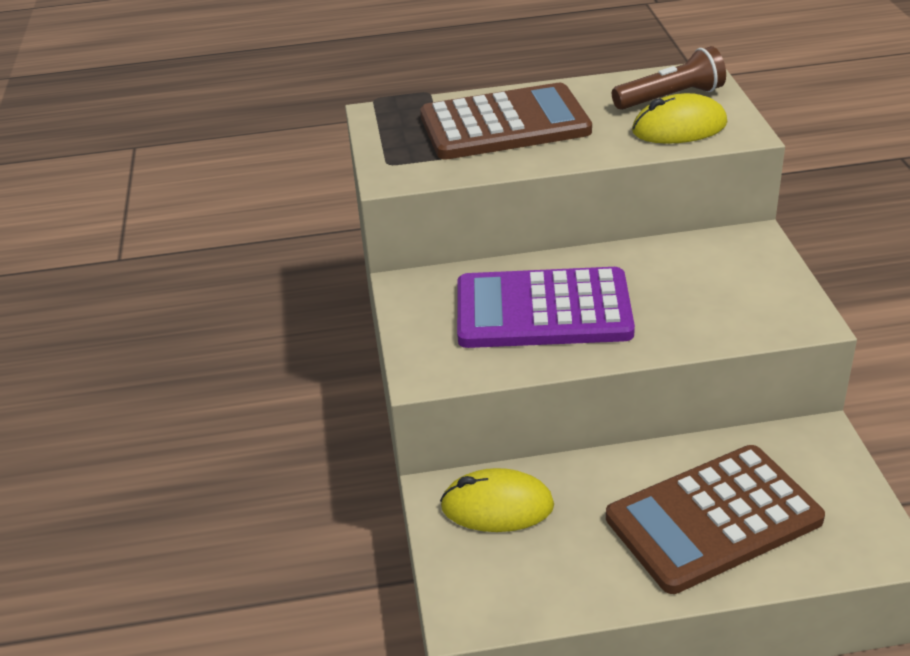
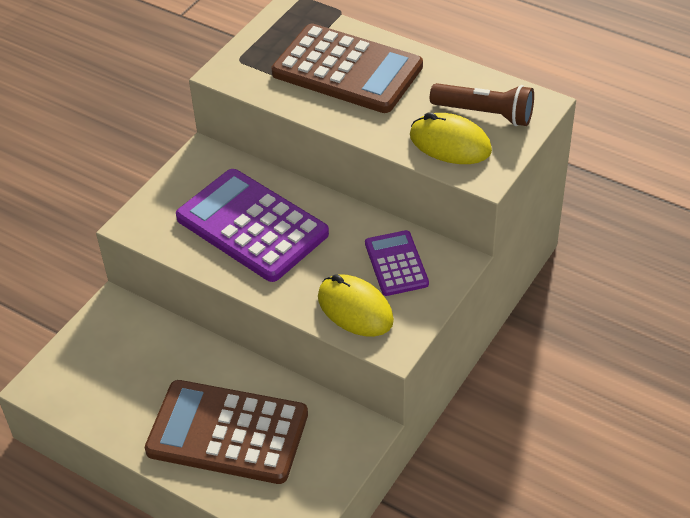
camera: 40 degrees right, 10 degrees up
yellow mouse [440,468,554,532] -> yellow mouse moved to [318,274,394,337]
none -> purple calculator [365,230,429,296]

